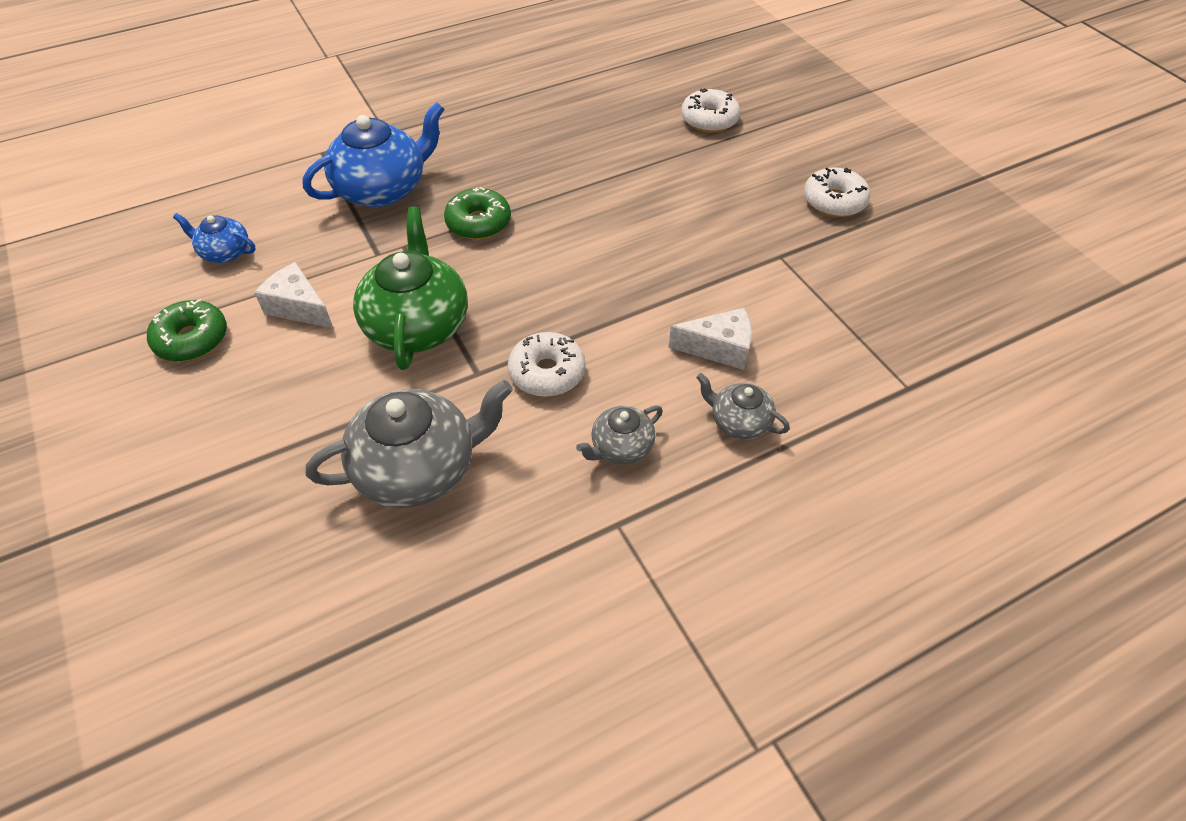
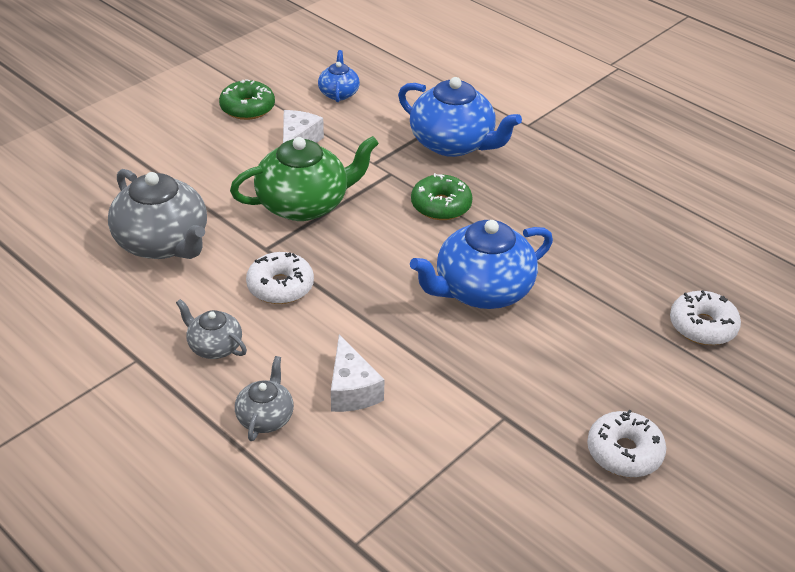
camera: 70 degrees right, 10 degrees down
none -> blue teapot [410,220,553,309]

